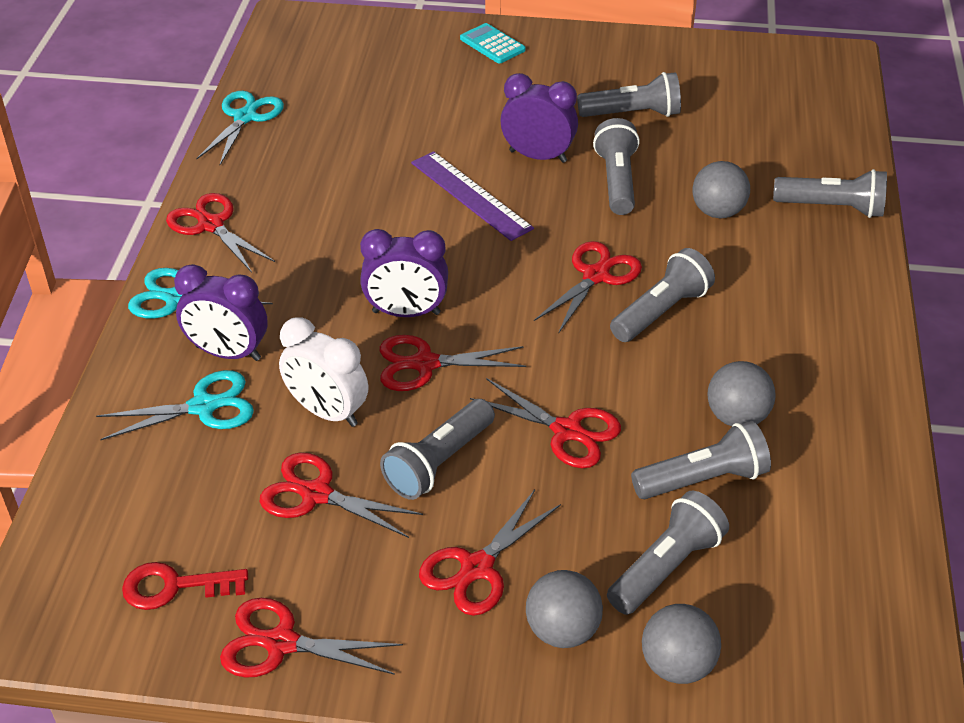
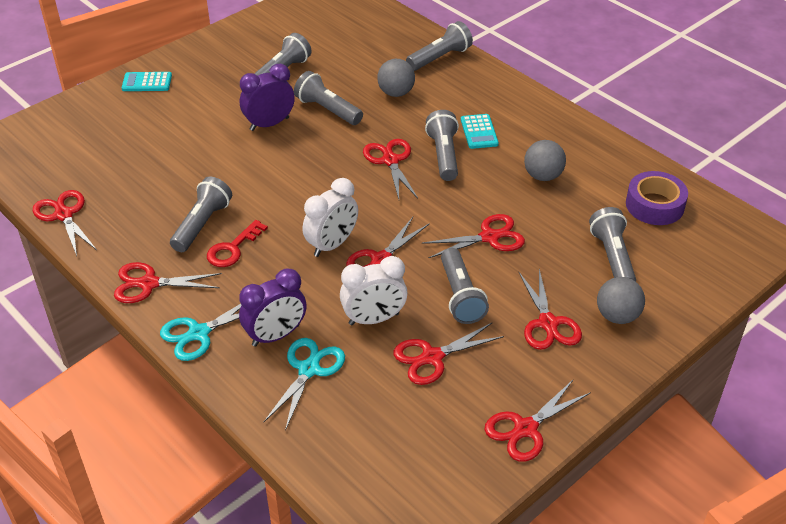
camera: 50 degrees left, 0 degrees up
red key [122,562,248,610] -> red key moved to [207,220,268,267]
turquoise scissors [196,91,284,165] -> red scissors [33,190,97,256]
purple clock [360,229,448,317] -> white clock [303,178,358,257]
purple ruler [411,151,534,241] -> none
grey flashlight [631,421,771,499] -> grey flashlight moved to [170,177,232,252]
grey ball [642,604,721,684] -> none
none -> turquoise calculator [461,114,499,149]
none -> purple tape [626,171,688,225]

